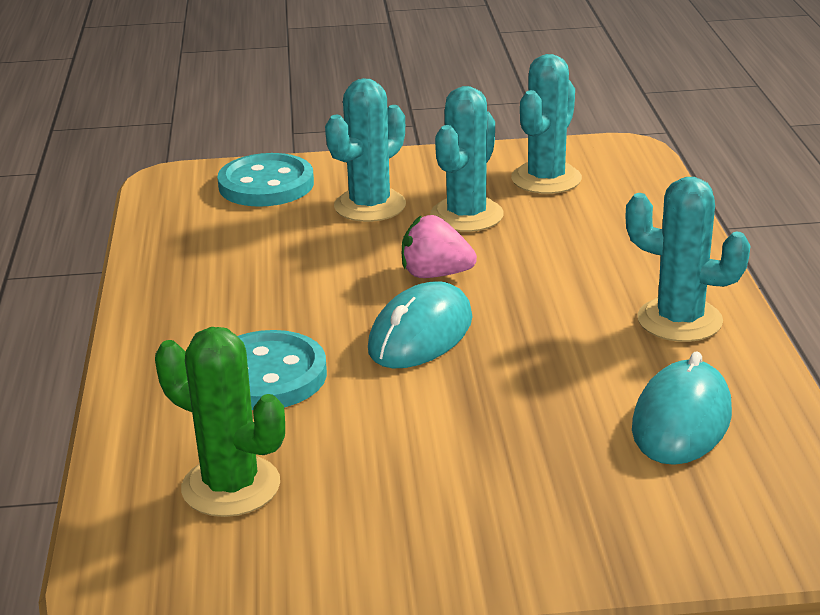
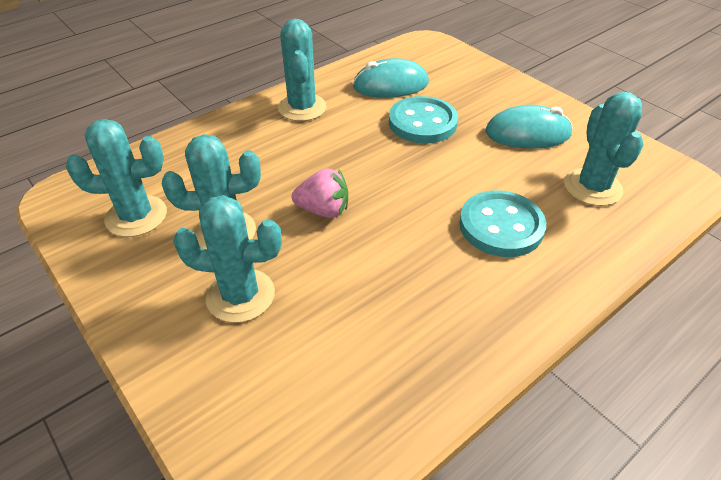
camera: 125 degrees left, 15 degrees up
green cactus [155,327,285,517] -> turquoise cactus [564,92,643,206]
turquoise button [217,153,314,207] -> turquoise button moved to [389,96,458,143]
turquoise mouse [368,281,473,368] -> turquoise mouse moved to [485,105,573,149]
pink strawberry [402,215,477,278] -> pink strawberry turned 60 degrees counterclockwise [292,168,348,218]

